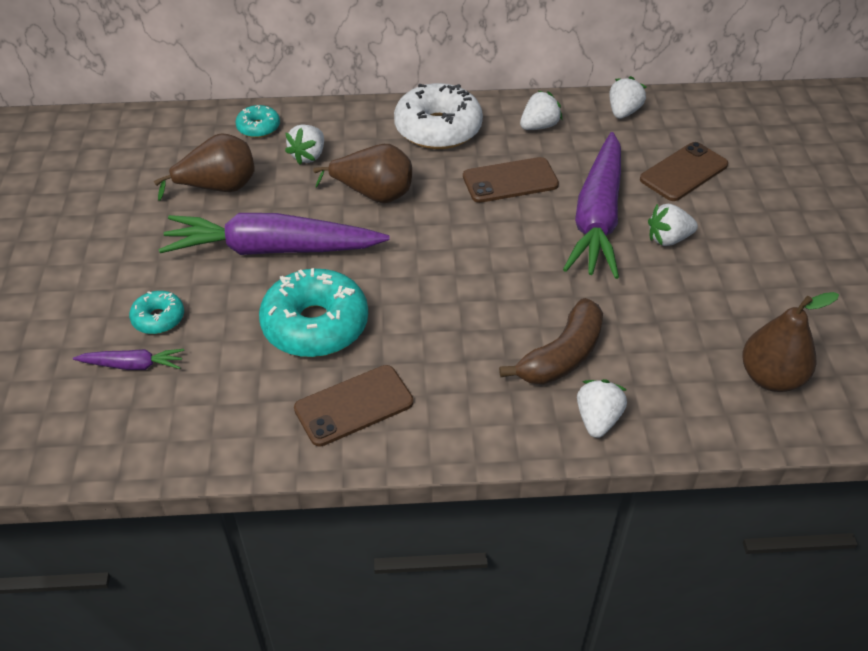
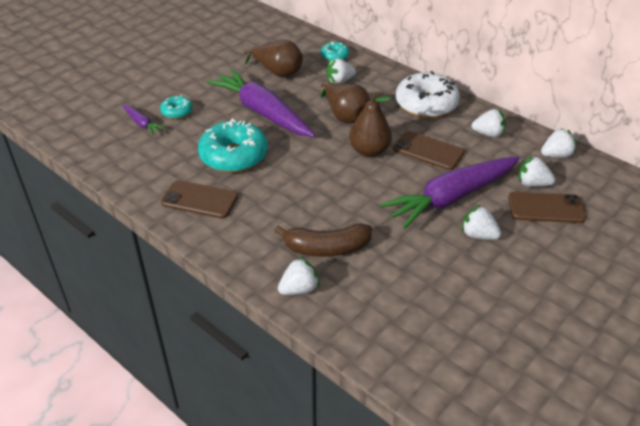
camera: 45 degrees right, 5 degrees down
brown pear [742,292,839,392] -> brown pear moved to [349,92,392,157]
none -> white strawberry [518,156,555,187]

